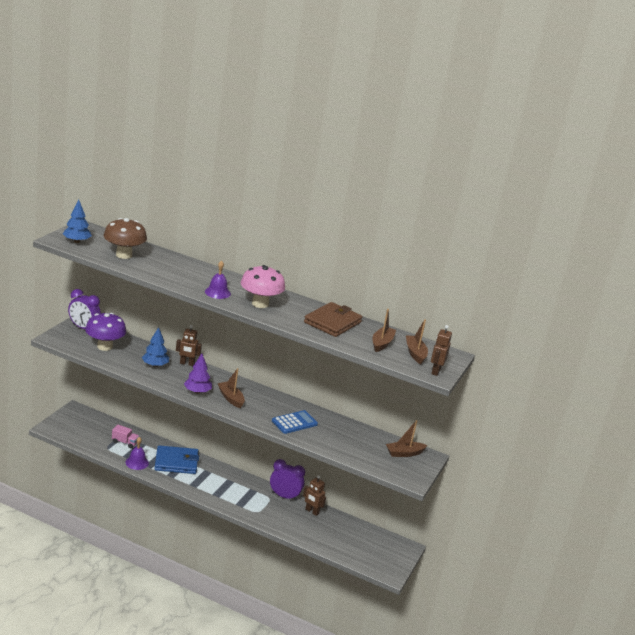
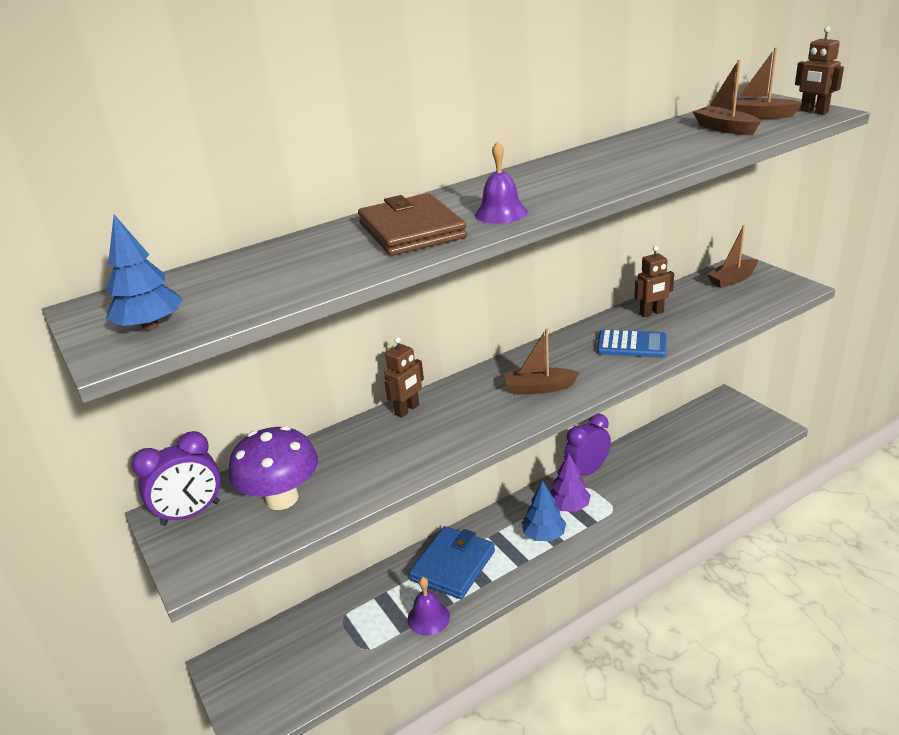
camera: 50 degrees left, 5 degrees up
brown mushroom [103,218,147,259] -> none
pink truck [112,425,140,449] -> none
blue tree [142,327,169,367] -> blue tree moved to [522,480,566,541]
purple tree [184,353,212,394] -> purple tree moved to [550,453,591,512]
pink mushroom [241,265,285,308] -> none
blue calculator [272,410,318,434] -> blue calculator turned 105 degrees clockwise [597,329,667,358]
brown robot [303,475,326,516] -> brown robot moved to [634,246,674,317]
brown wallet [304,302,362,337] -> brown wallet moved to [358,193,467,256]
brown boat [386,420,428,457] -> brown boat turned 45 degrees clockwise [707,225,758,288]

